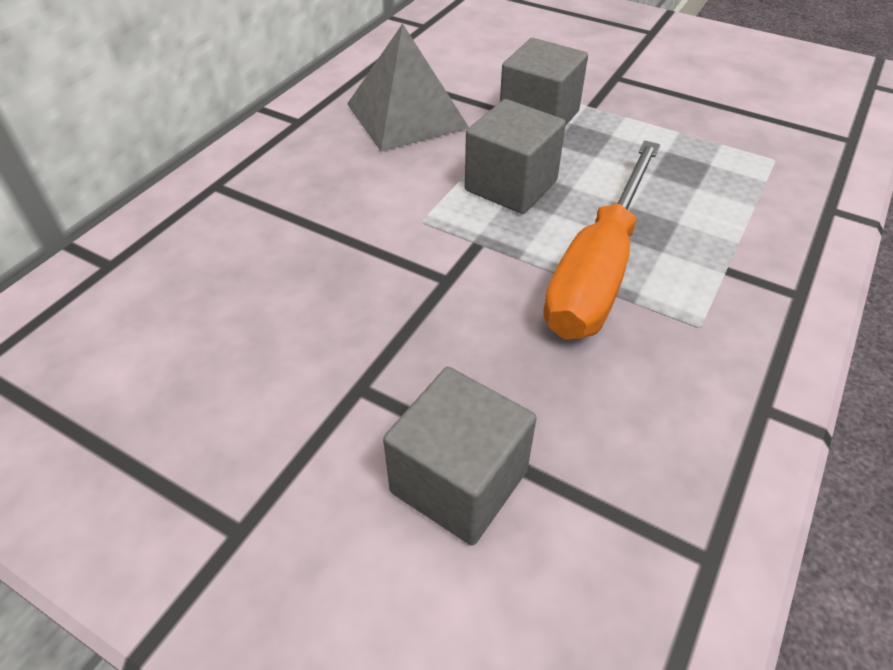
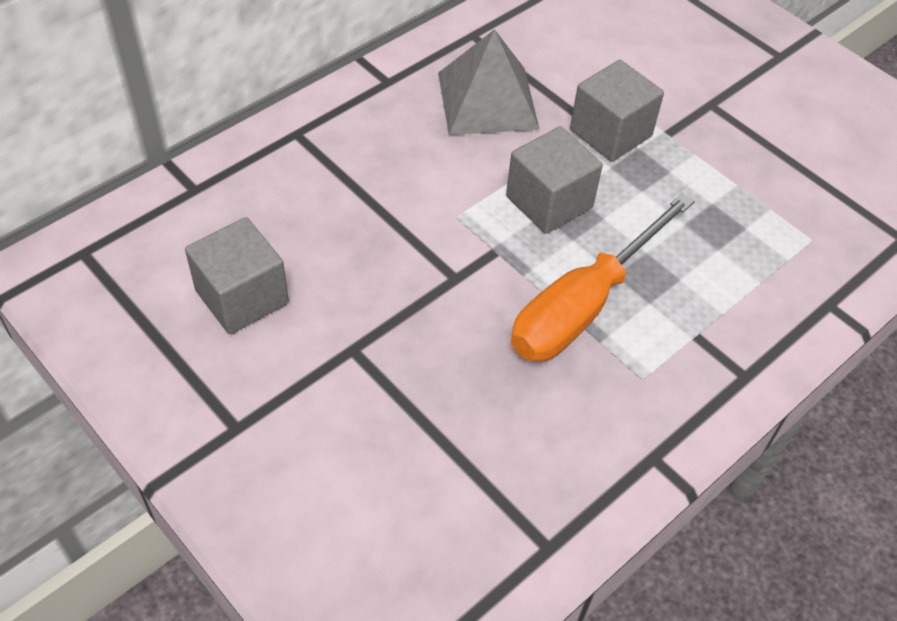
camera: 15 degrees right, 5 degrees up
grey cube [383,367,537,545] -> grey cube moved to [185,217,289,334]

